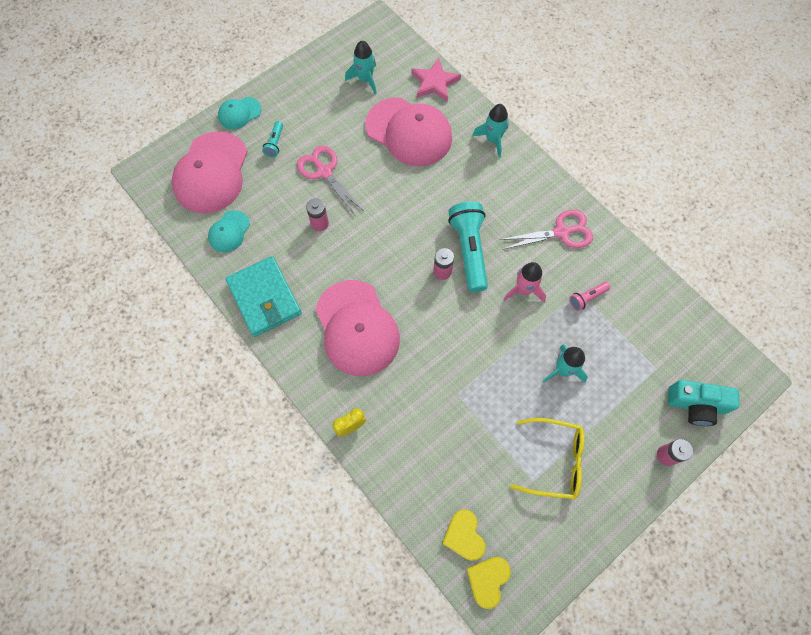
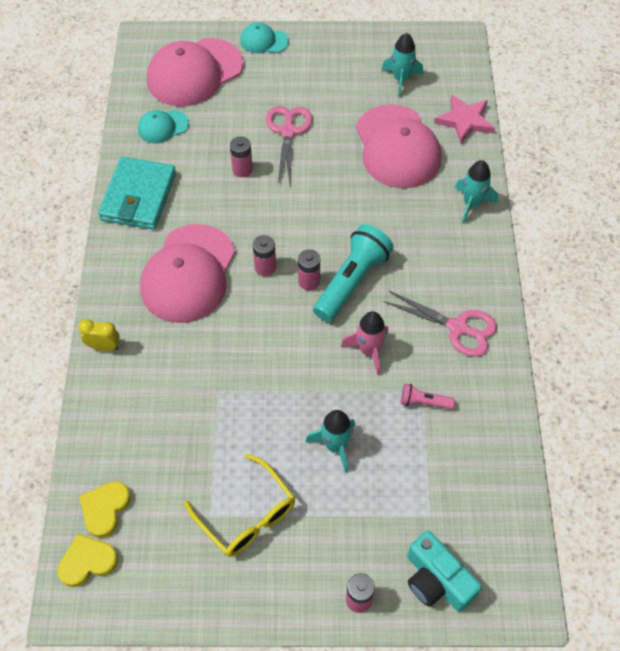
camera: 40 degrees right, 10 degrees down
turquoise flashlight [262,121,283,158] -> none
none -> pink battery [253,235,276,276]

